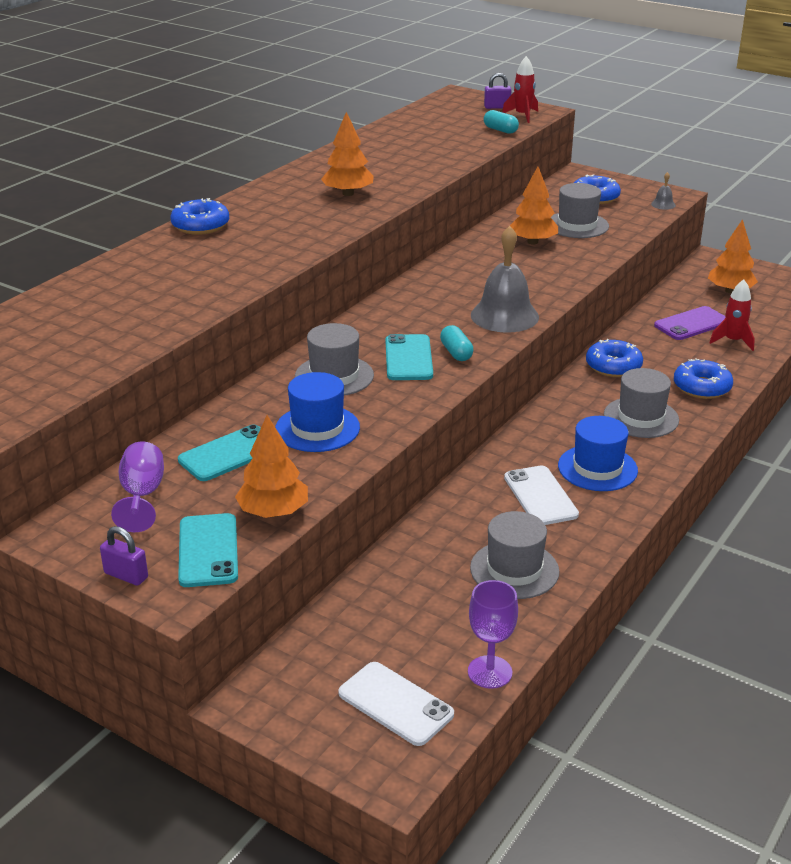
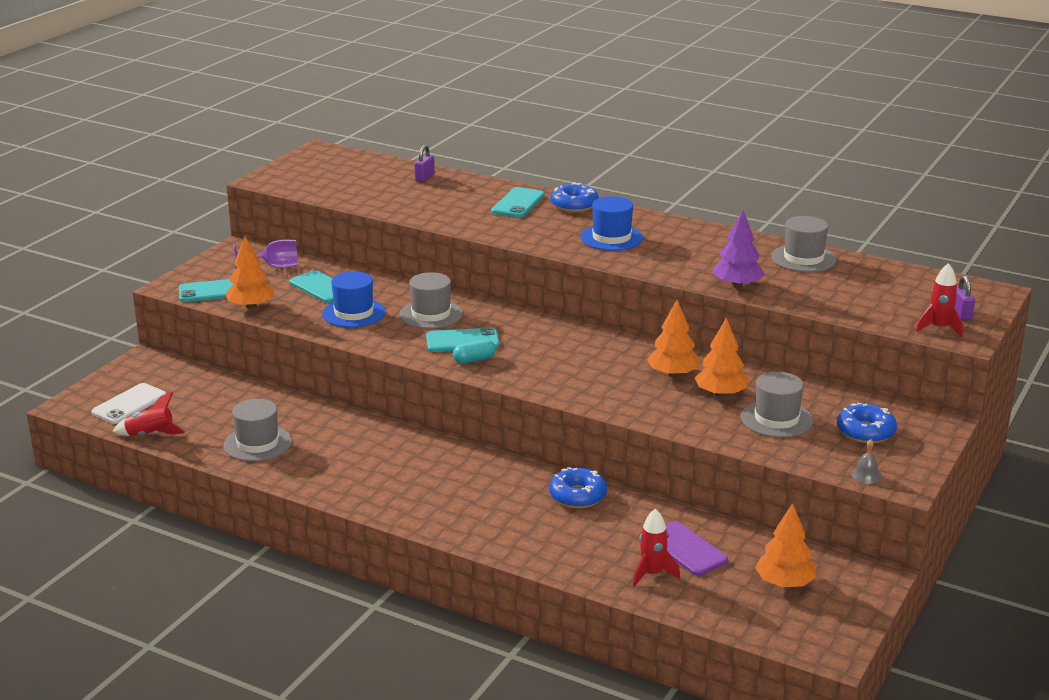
camera: 85 degrees right, 5 degrees down
purple padlock [100,526,148,586] -> purple padlock moved to [414,145,435,182]
orange tree [321,112,374,196] -> orange tree moved to [647,300,699,377]
purple goblet [468,580,518,689] -> red rocket [112,391,185,436]
grey bell [471,226,539,333] -> none
turquoise capsule [484,110,519,134] -> none
white phone [504,465,579,525] -> none
blue hat [558,416,638,491] -> blue hat moved to [581,196,643,251]
grey hat [604,368,679,438] -> grey hat moved to [771,216,837,272]
blue donut [674,358,733,399] -> none
none -> turquoise phone [491,187,545,217]
none -> purple tree [713,210,765,288]

